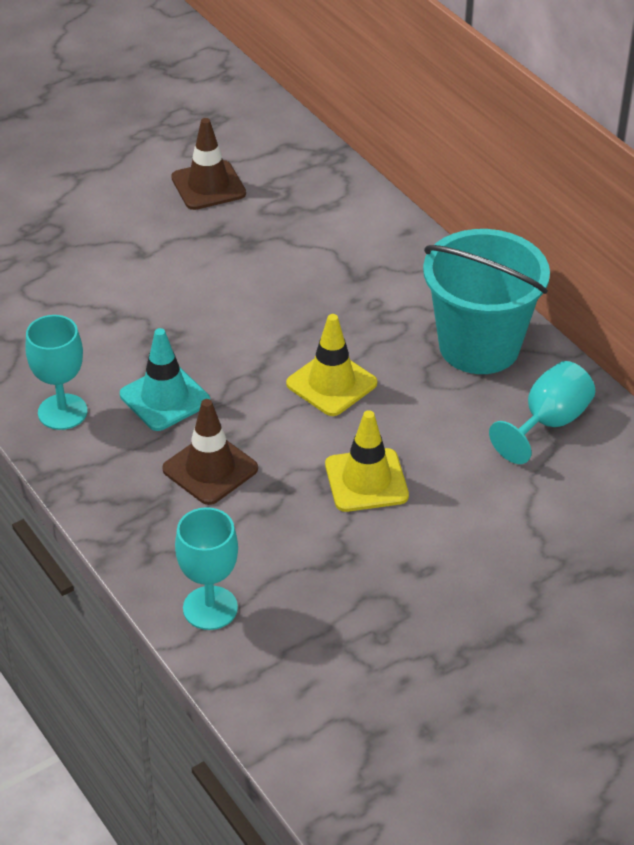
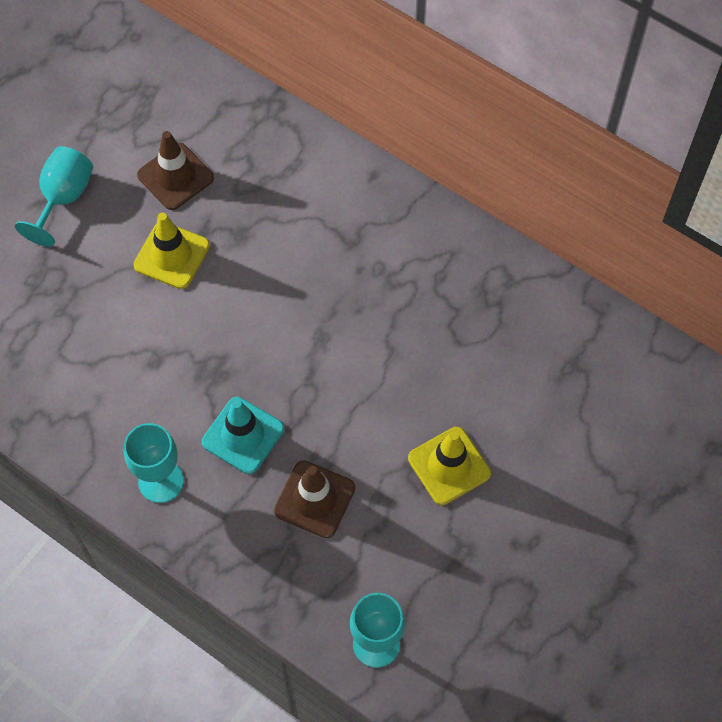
camera: 20 degrees left, 20 degrees up
yellow traffic cone [286,314,377,416] -> yellow traffic cone moved to [134,213,210,289]
turquoise bucket [423,229,550,374] -> none
turquoise goblet [489,361,595,464] -> turquoise goblet moved to [15,146,93,247]

